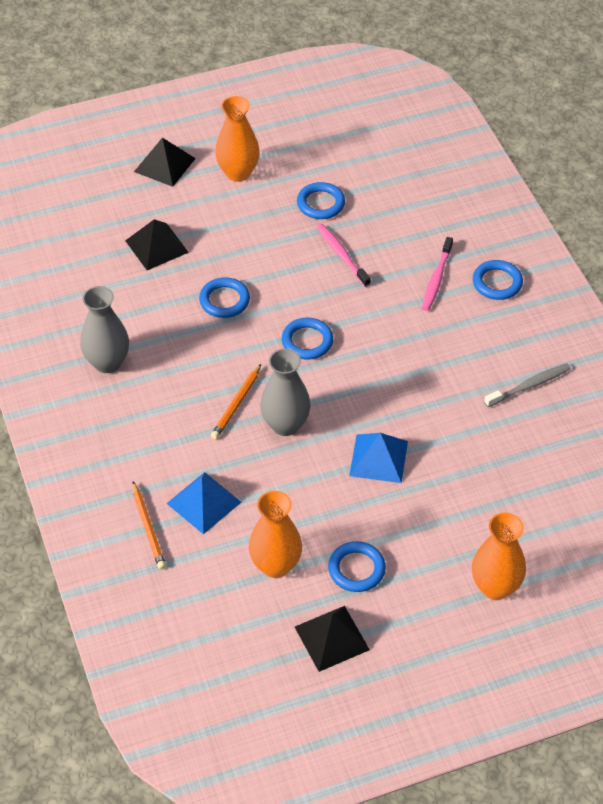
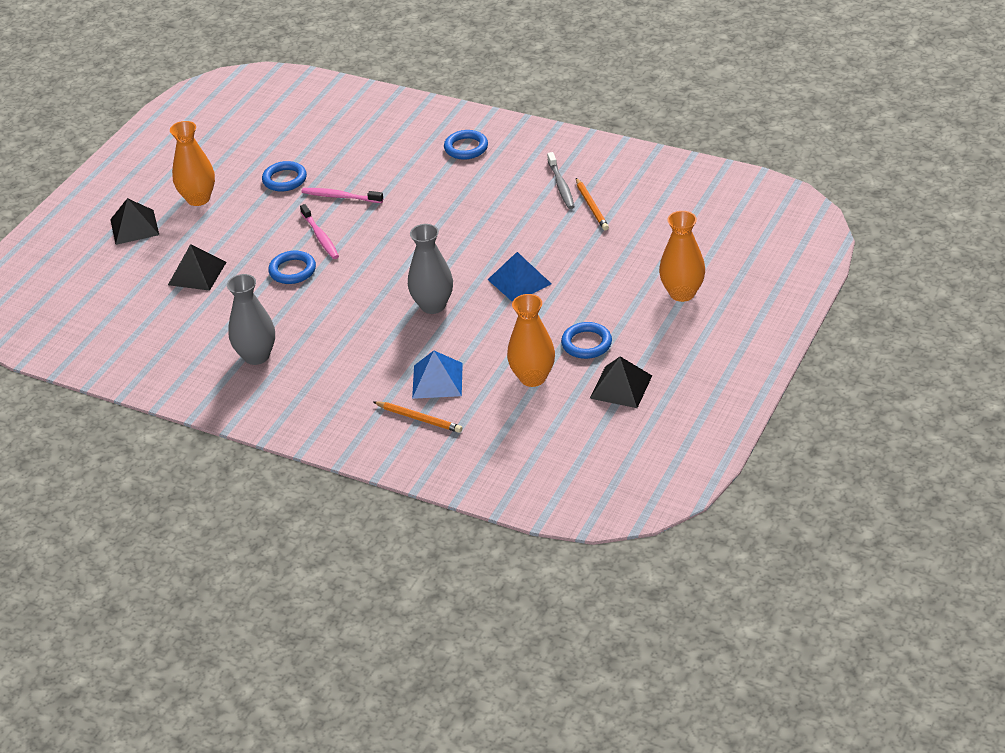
camera: 40 degrees left, 10 degrees down
orange pencil [211,364,261,439] -> orange pencil moved to [576,178,609,231]
blue ring [282,318,333,360] -> none
pink toothbrush [422,237,453,311] -> pink toothbrush moved to [300,204,339,259]
grey toothbrush [484,363,571,407] -> grey toothbrush turned 150 degrees clockwise [547,152,575,209]

